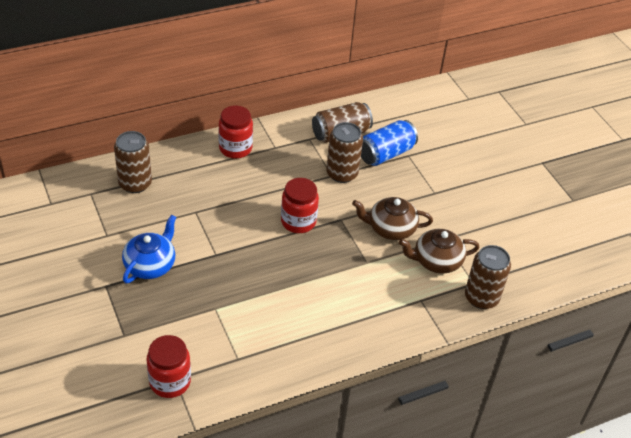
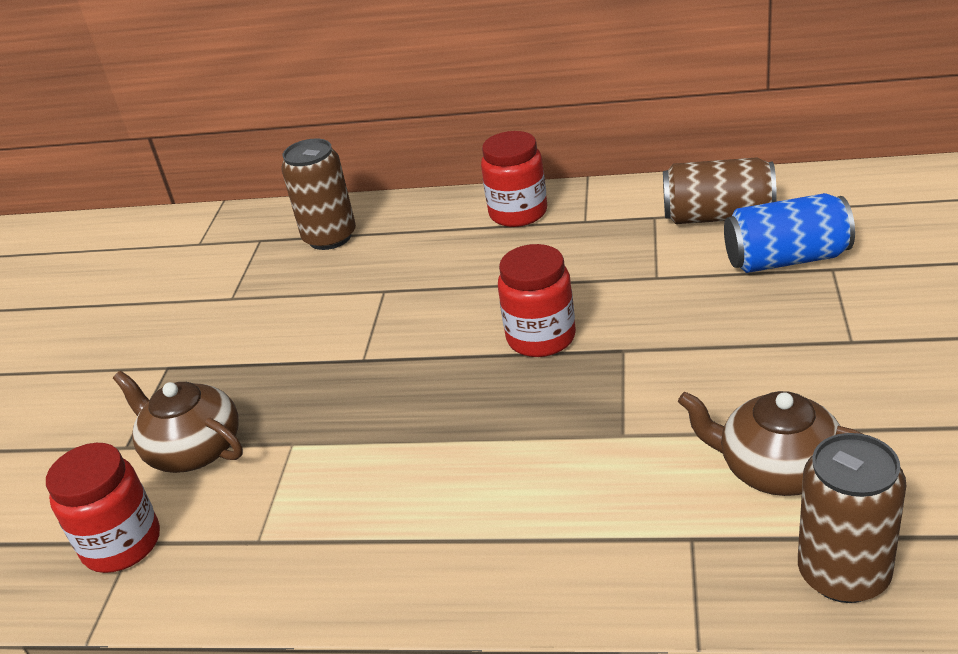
camera: 40 degrees right, 10 degrees down
blue teapot [122,215,176,283] -> none
brown can [326,122,363,183] -> none
brown teapot [352,197,433,240] -> brown teapot moved to [113,371,243,473]

